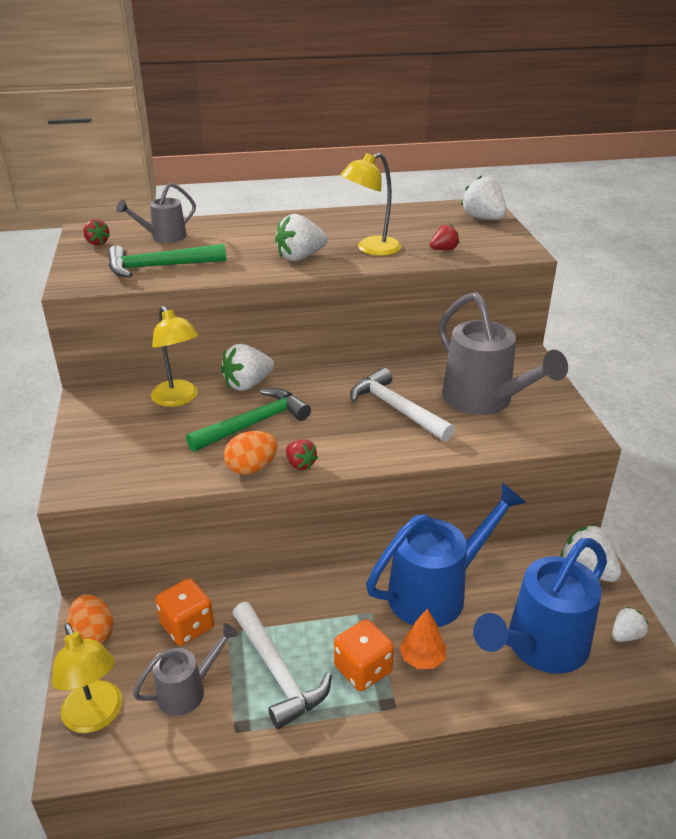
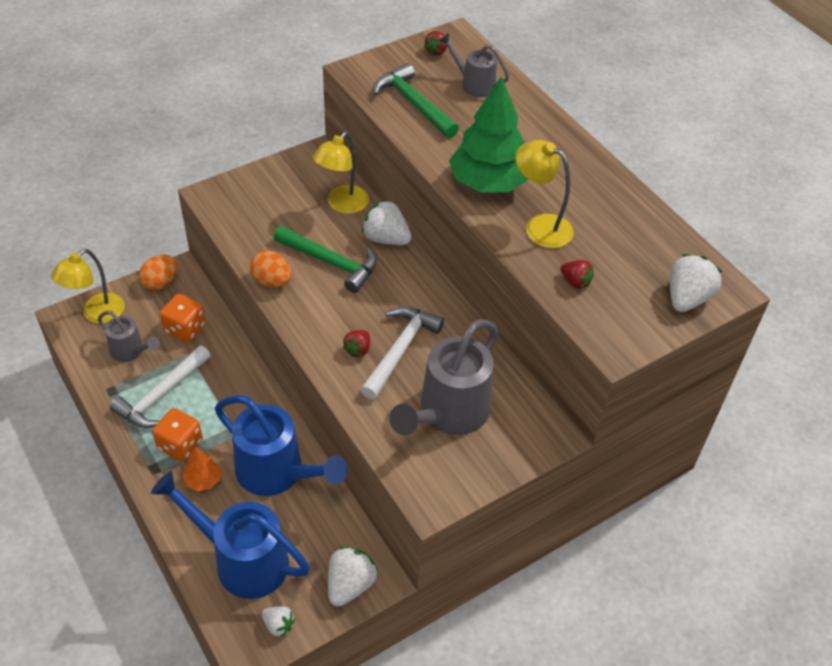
camera: 65 degrees right, 15 degrees up
white strawberry [275,214,328,261] -> green tree [449,76,529,193]
red strawberry [286,439,318,470] -> red strawberry moved to [343,330,370,357]

